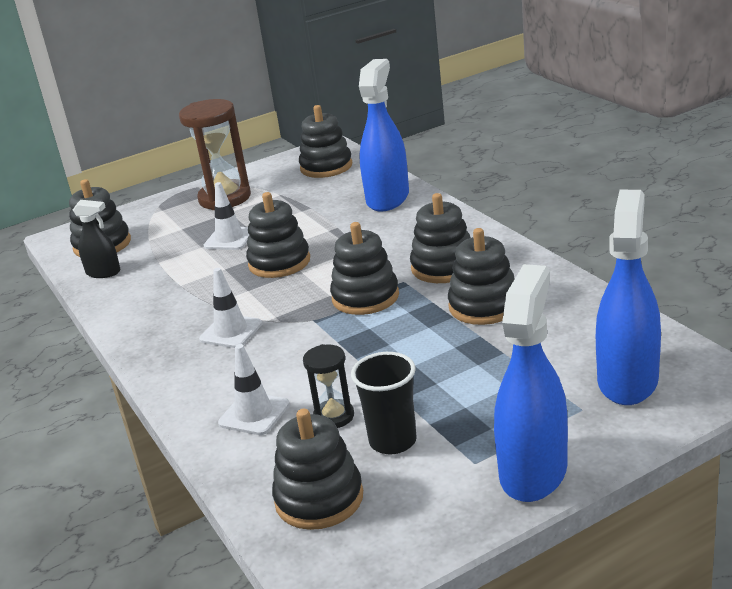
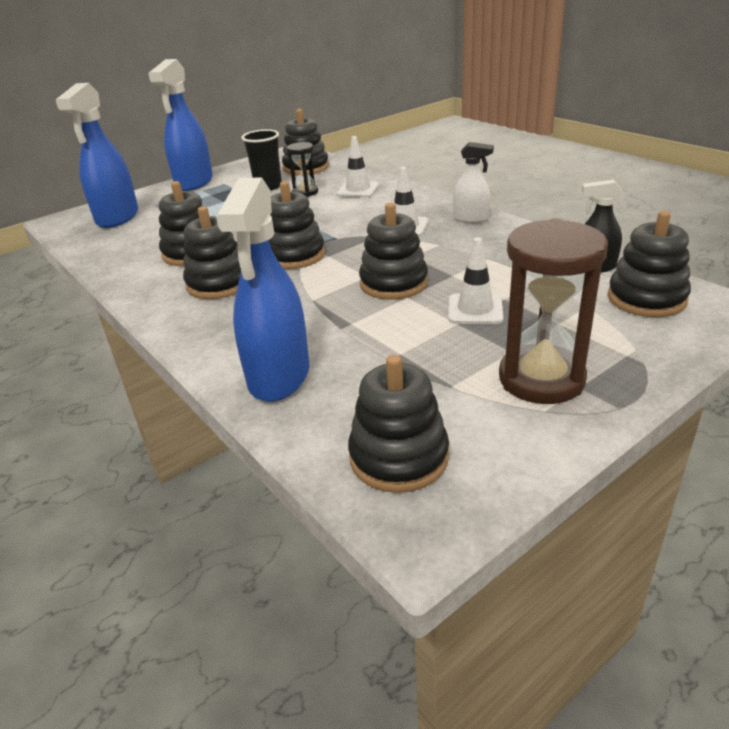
camera: 170 degrees right, 5 degrees up
none -> white spray bottle [453,142,494,223]

